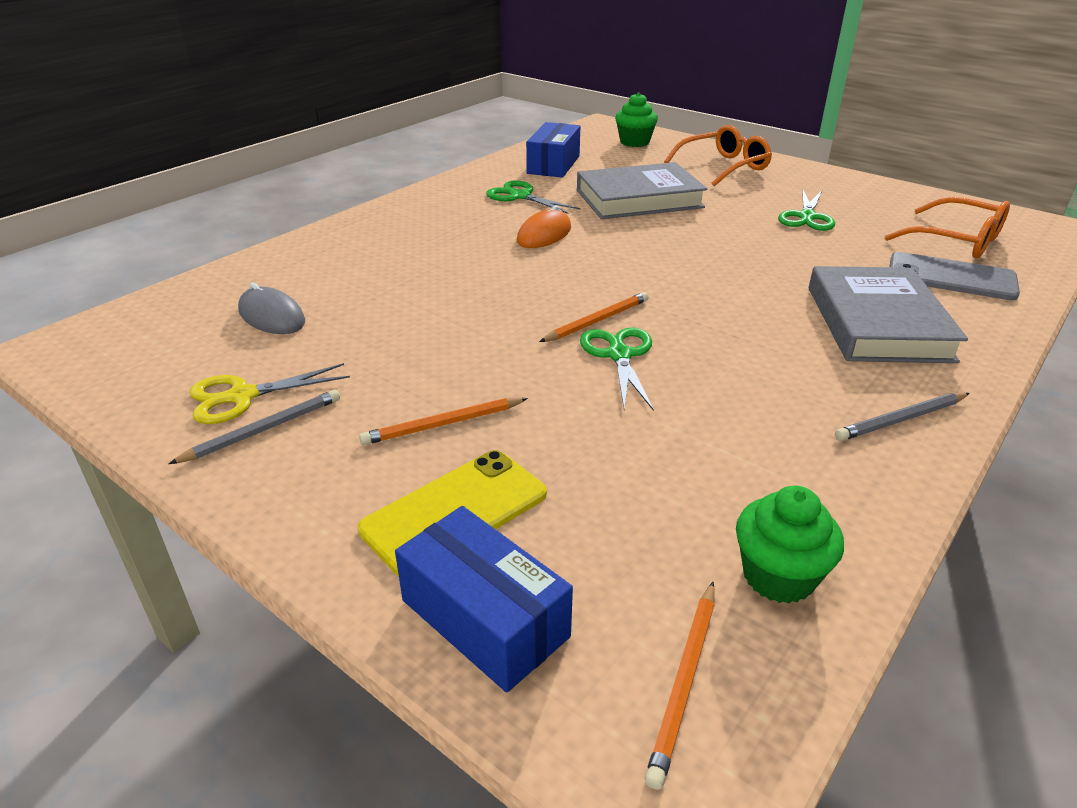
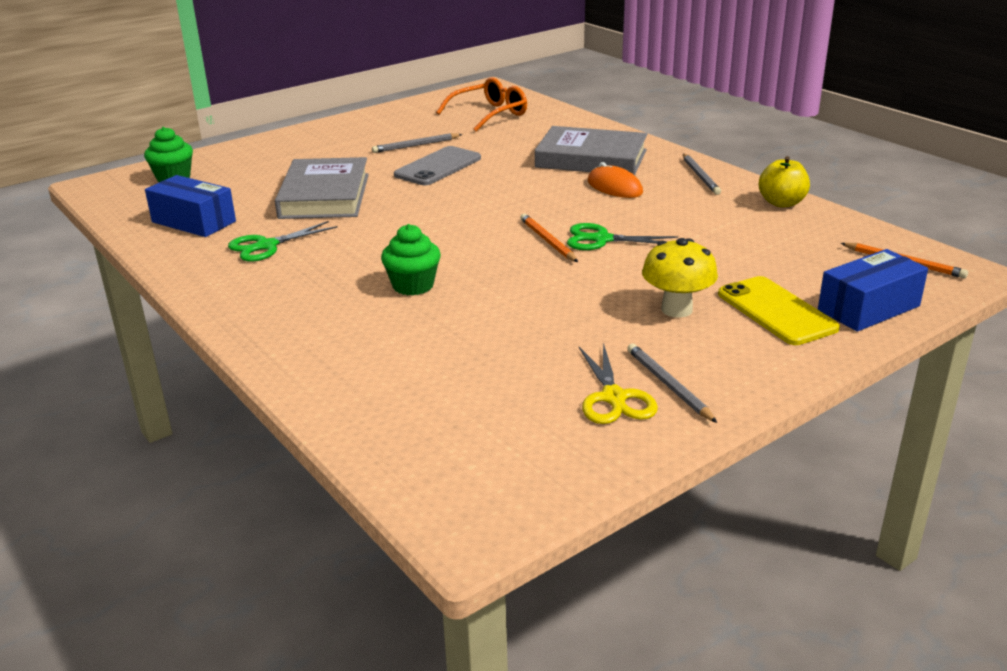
camera: 75 degrees left, 5 degrees down
grey mouse [238,283,305,334] -> none
orange pencil [359,398,528,445] -> yellow mushroom [642,238,718,318]
orange mouse [517,205,571,248] -> orange mouse moved to [588,162,643,198]
orange glasses [664,125,772,186] -> none
green cupcake [736,485,844,604] -> green cupcake moved to [381,224,441,296]
green scissors [778,190,835,231] -> grey pencil [372,133,463,153]
grey phone [890,252,1020,300] -> grey phone moved to [394,146,481,185]
none -> yellow apple [759,156,810,208]

